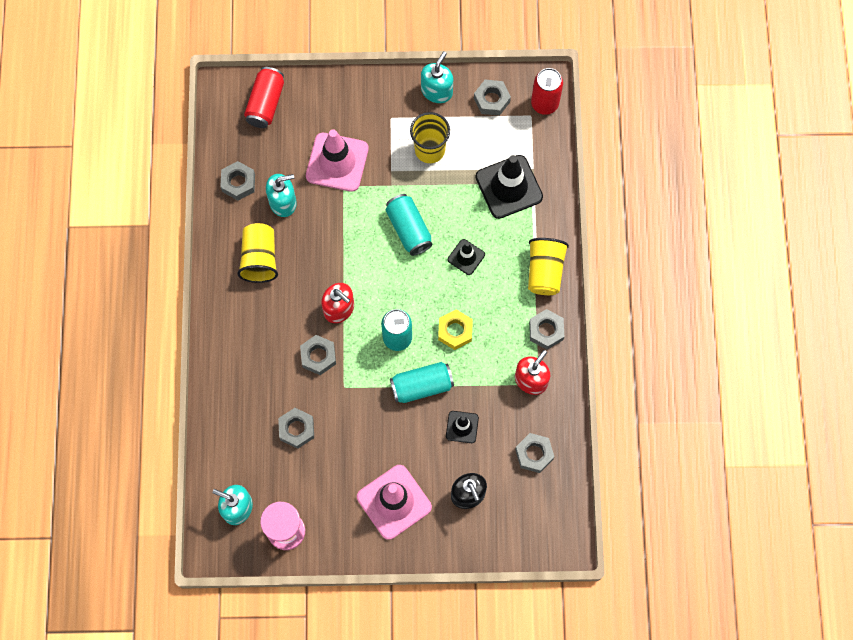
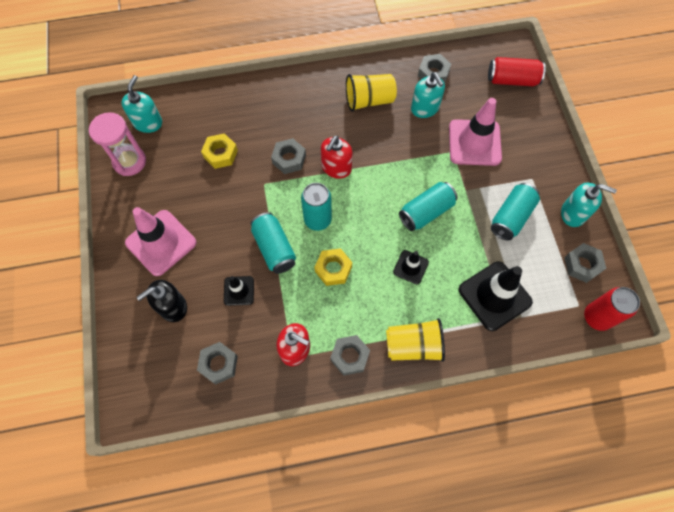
camera: 80 degrees right, 5 degrees down
grey nut [278,408,314,449] -> yellow nut [201,133,238,169]
yellow cup [410,112,450,163] -> turquoise can [491,183,540,240]

